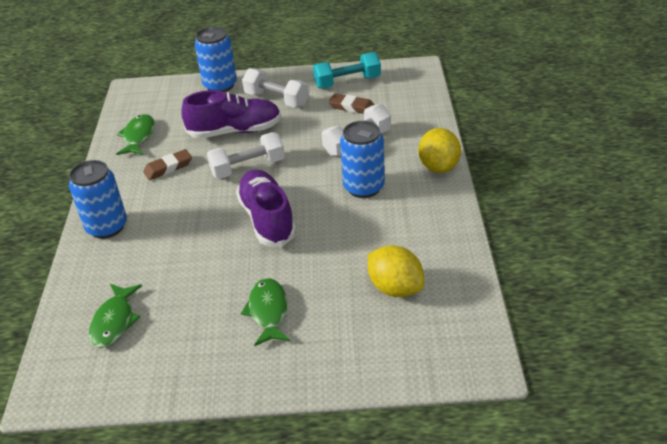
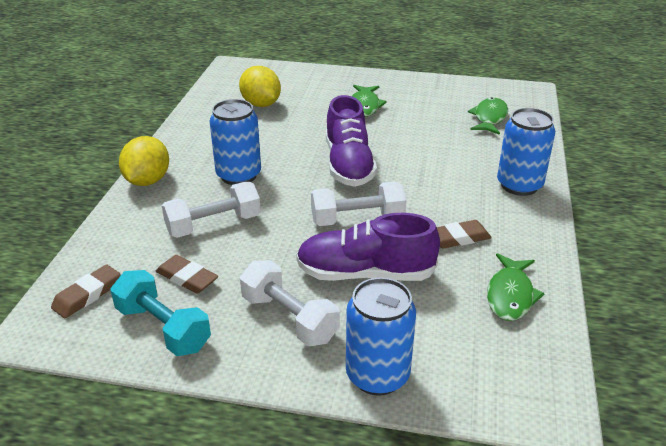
camera: 170 degrees left, 5 degrees down
turquoise dumbbell [313,52,381,89] -> turquoise dumbbell turned 45 degrees clockwise [110,270,211,356]
none -> brown eraser [51,265,121,318]

